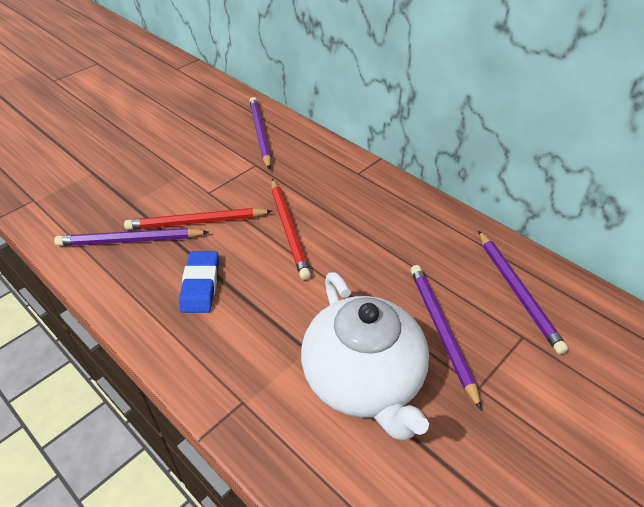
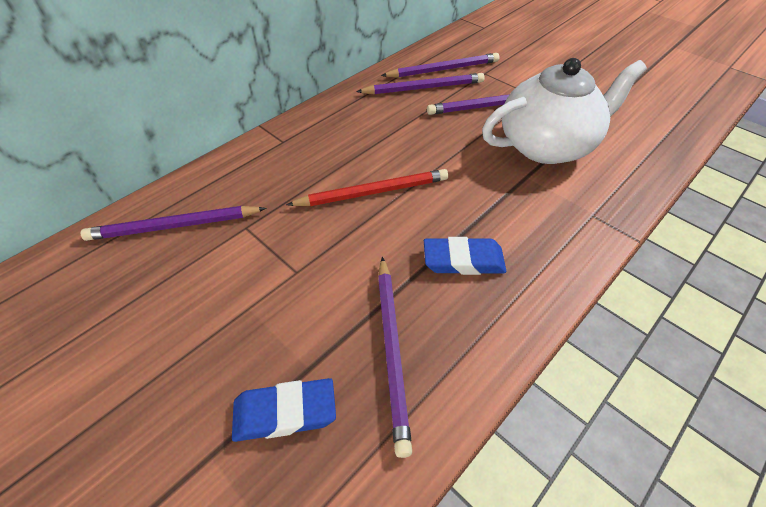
camera: 90 degrees left, 5 degrees up
red pencil [124,208,272,230] -> none
none -> blue eraser [232,378,336,442]
none -> purple pencil [356,73,485,94]

